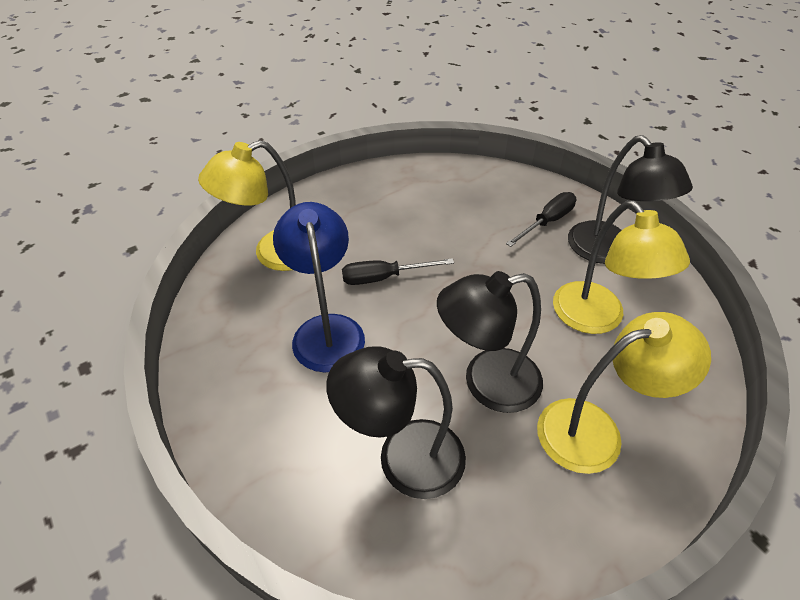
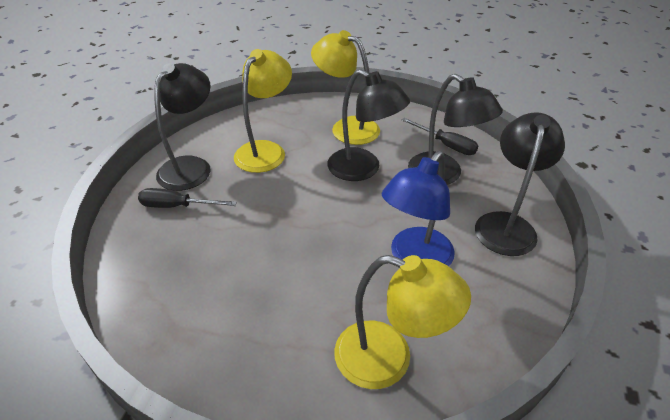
camera: 130 degrees left, 5 degrees down
black screwdriver [342,258,454,285] -> black screwdriver moved to [402,118,478,155]
none -> black lamp [475,112,565,256]

